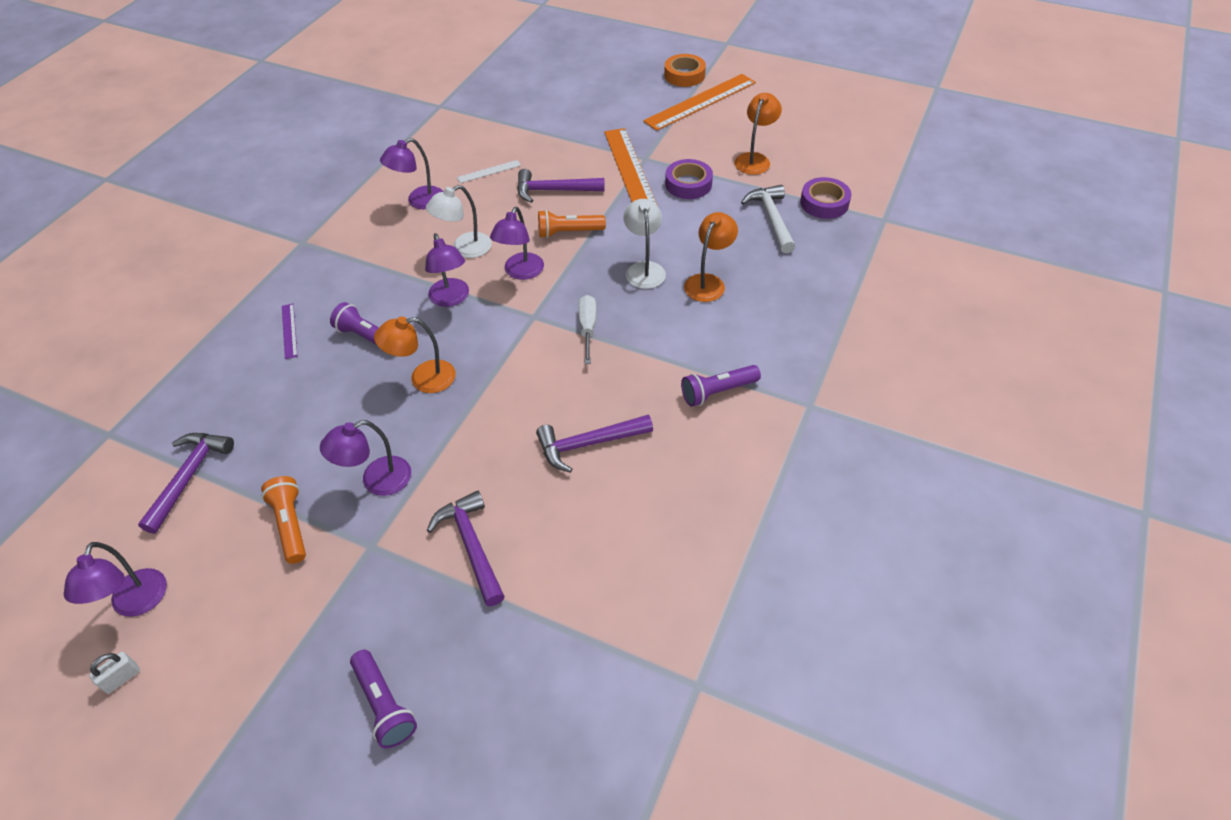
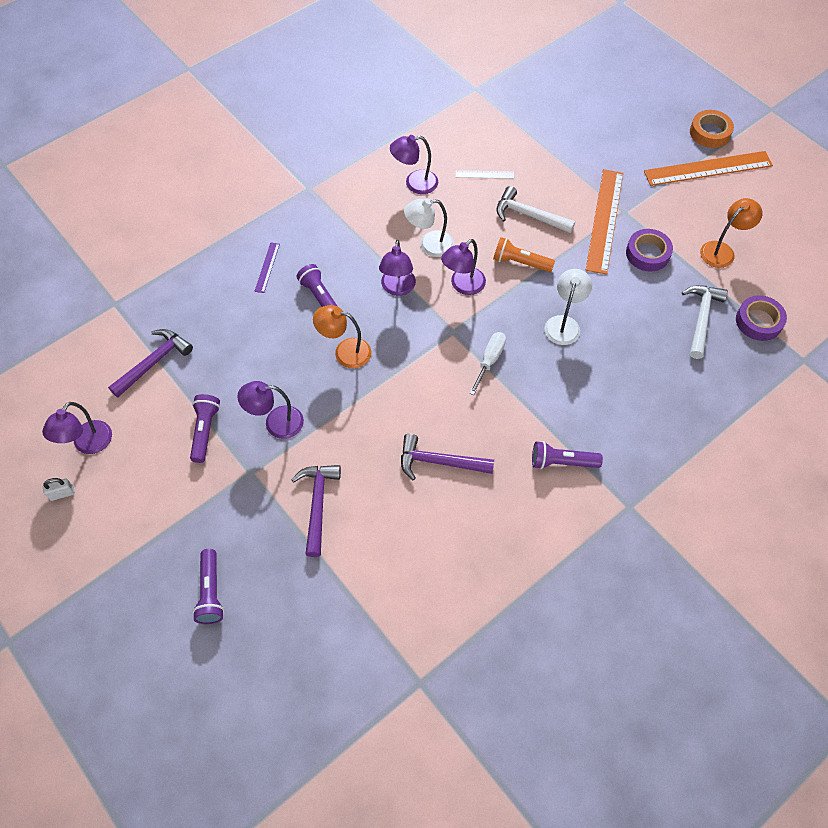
camera: 25 degrees right, 10 degrees up
orange flashlight [261,476,306,564] -> purple flashlight [190,394,220,463]
purple hammer [517,169,605,203] -> white hammer [497,186,575,233]
orange lamp [684,212,738,302] -> none

